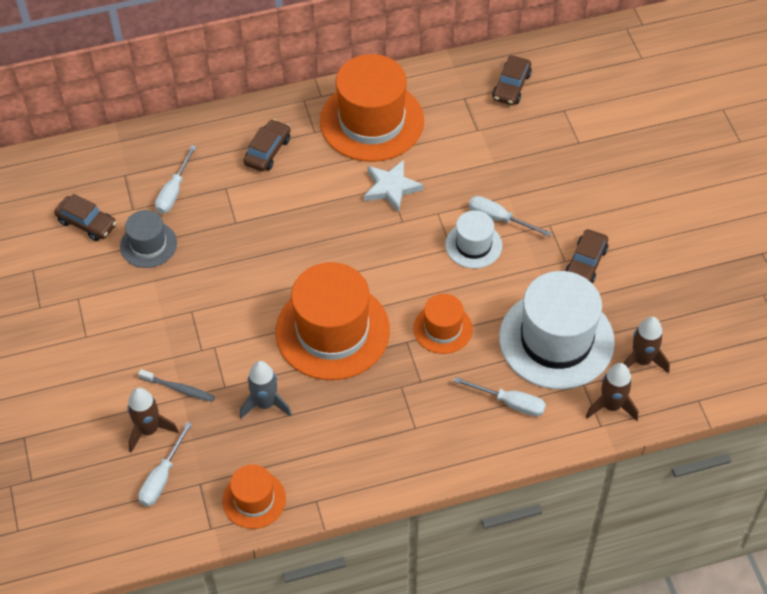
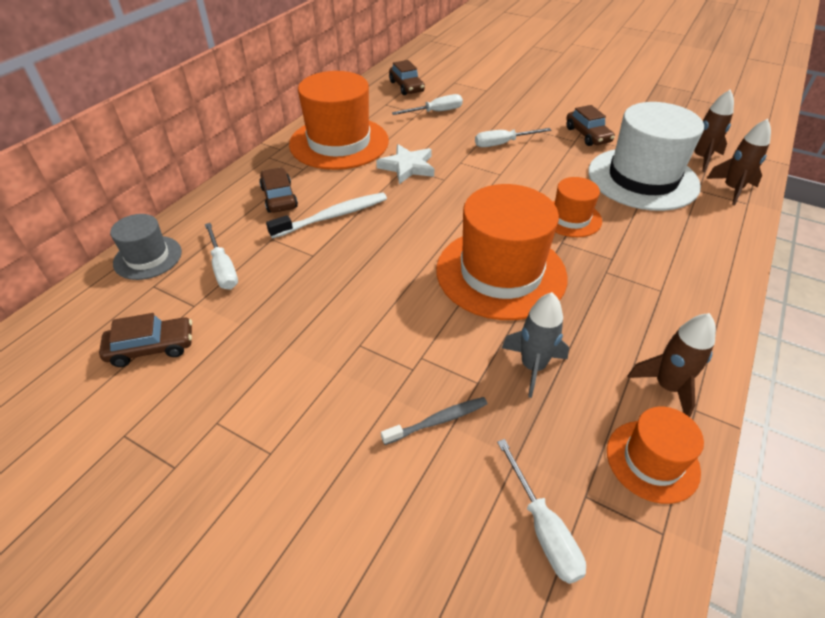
camera: 45 degrees left, 10 degrees down
grey hat [120,210,177,268] -> grey hat moved to [110,214,182,280]
brown rocket [127,388,179,453] -> brown rocket moved to [627,313,716,417]
white hat [445,210,502,269] -> none
white screwdriver [453,377,546,417] -> white screwdriver moved to [392,94,463,115]
none -> white toothbrush [266,192,387,239]

